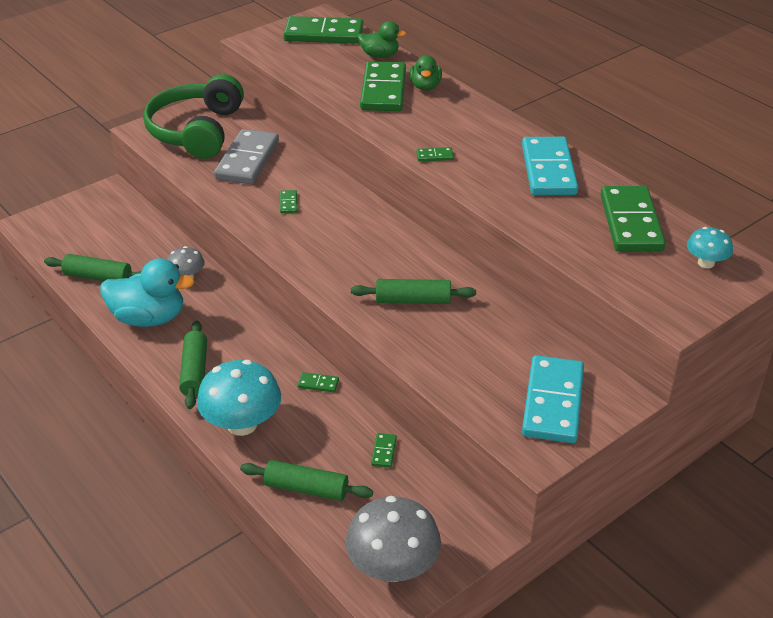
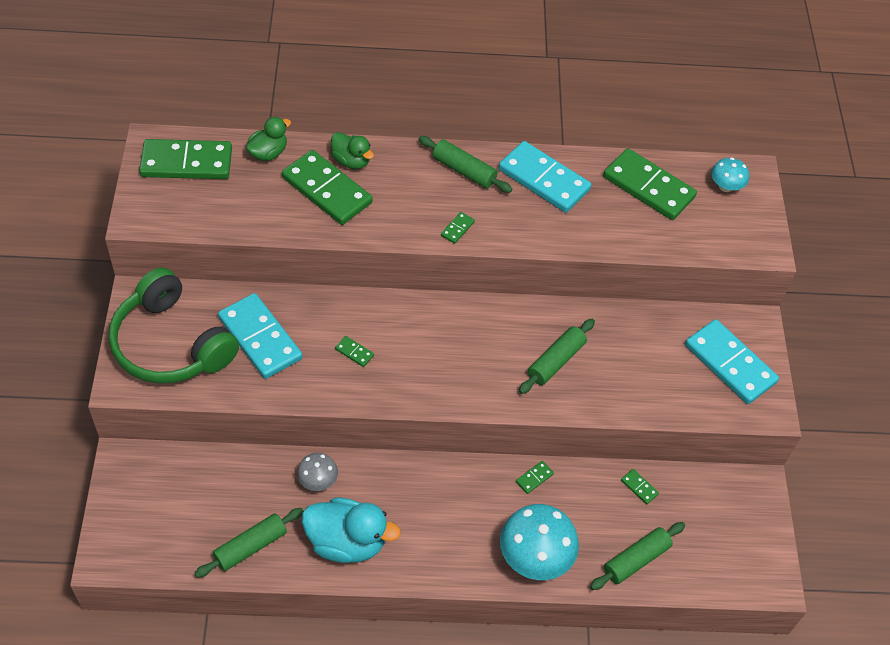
camera: 55 degrees left, 15 degrees up
turquoise duck [100,258,195,327] -> turquoise duck turned 60 degrees clockwise [302,497,401,563]
green rolling pin [179,321,207,409] -> green rolling pin moved to [419,136,512,193]
grey domino [214,129,279,184] -> turquoise domino [218,293,302,379]
green domino [283,16,363,44] -> green domino turned 45 degrees clockwise [139,139,232,179]
grey mushroom [346,496,441,582] -> none

